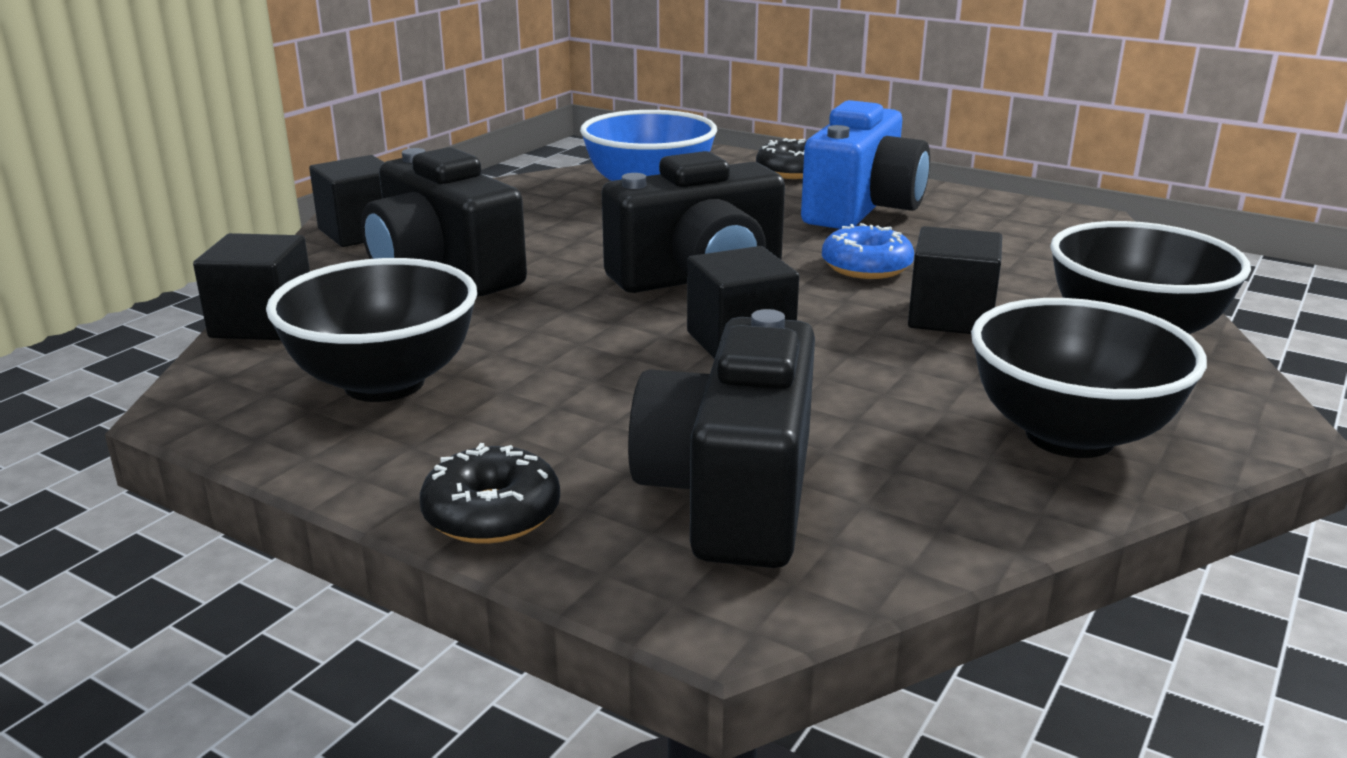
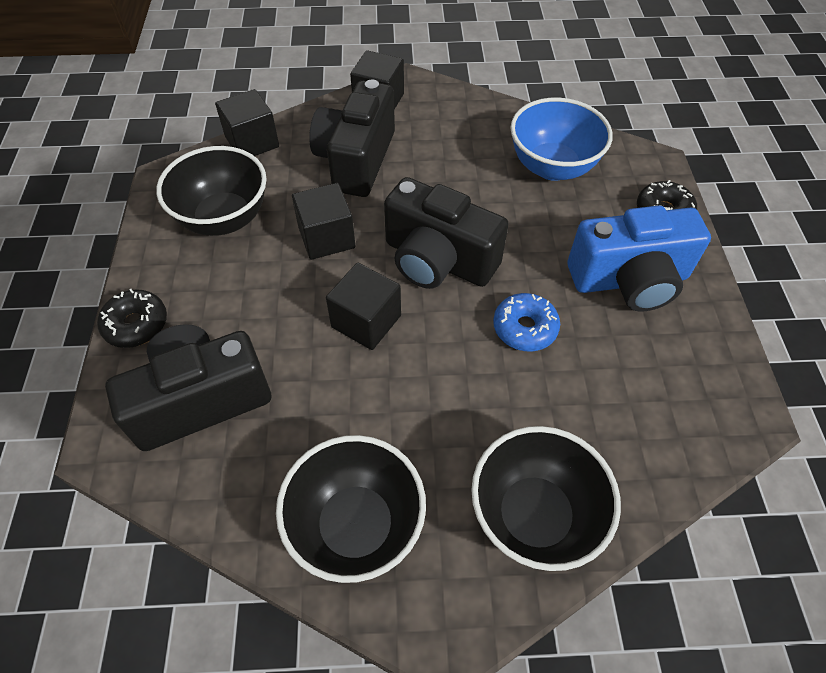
camera: 55 degrees right, 30 degrees up
black cube [908,226,1002,334] -> black cube moved to [292,183,356,260]

